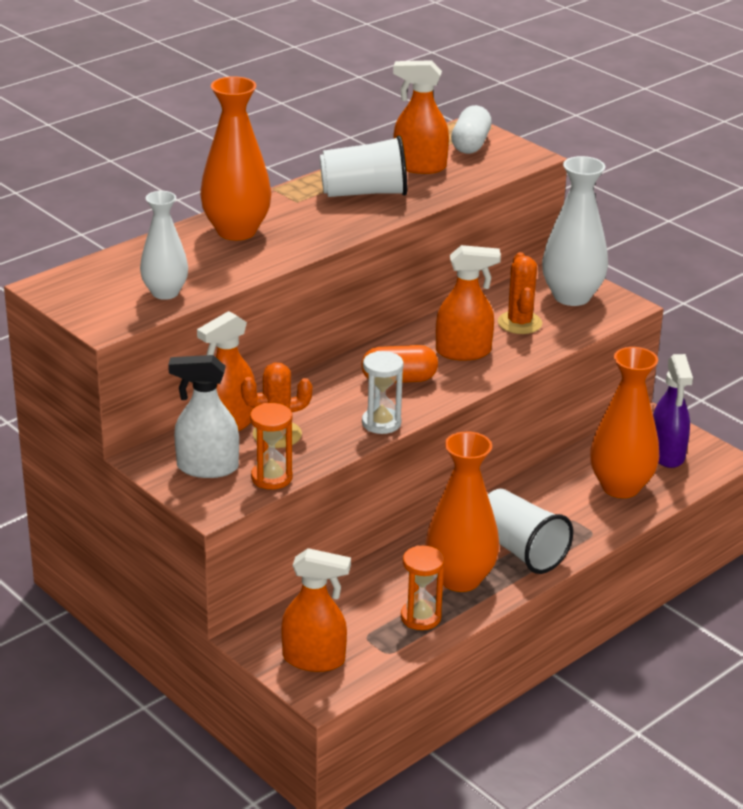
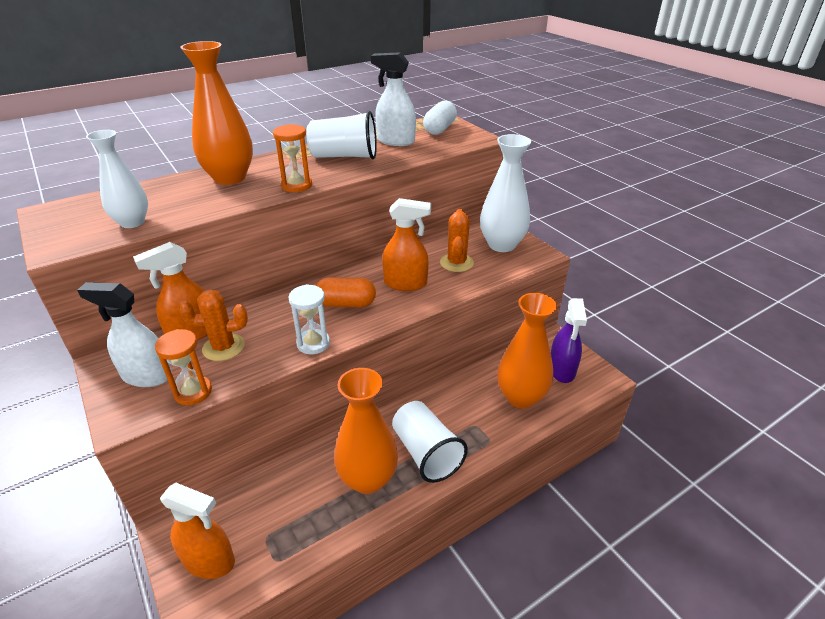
camera: 10 degrees right, 5 degrees up
orange spray bottle [393,60,449,174] -> white spray bottle [371,52,416,146]
orange hourglass [401,546,445,630] -> orange hourglass moved to [273,124,312,192]

